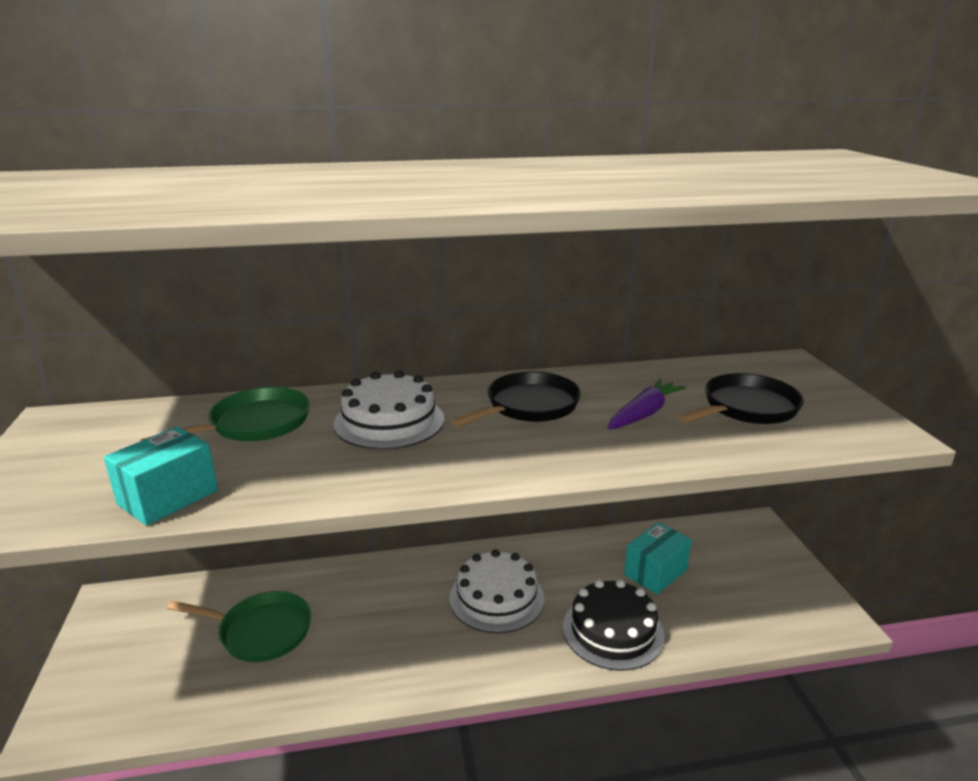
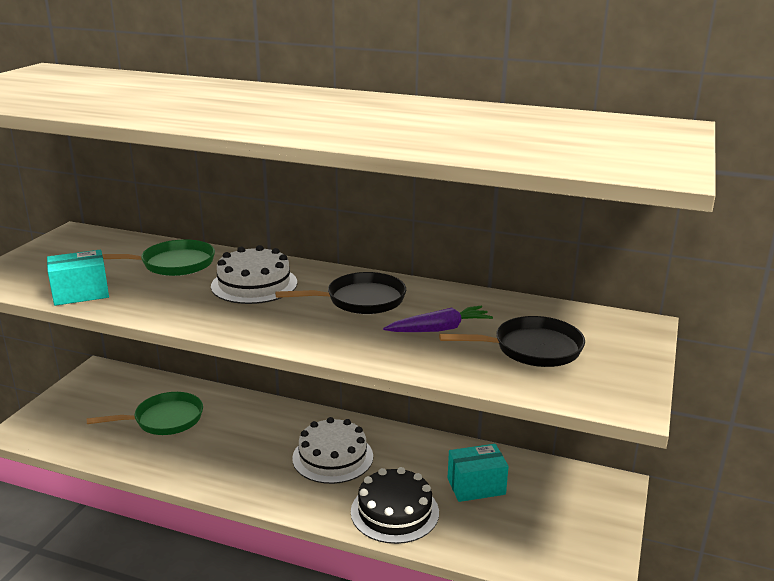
camera: 30 degrees right, 0 degrees up
green pan [167,591,311,662] -> green pan turned 60 degrees counterclockwise [87,392,203,435]

